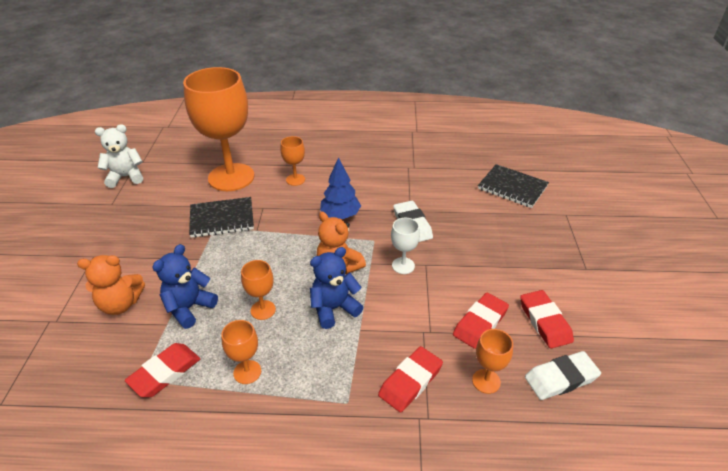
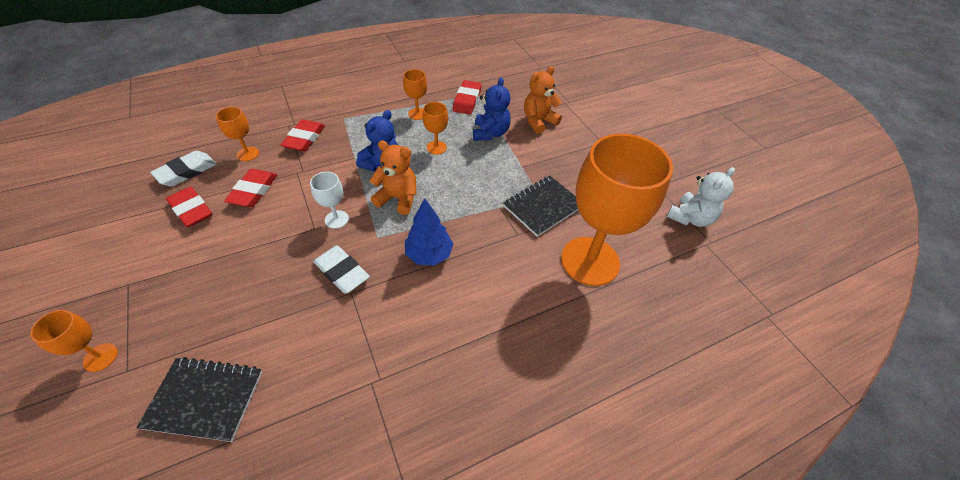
camera: 150 degrees right, 10 degrees up
orange goblet [280,136,305,186] -> orange goblet moved to [30,310,118,372]

